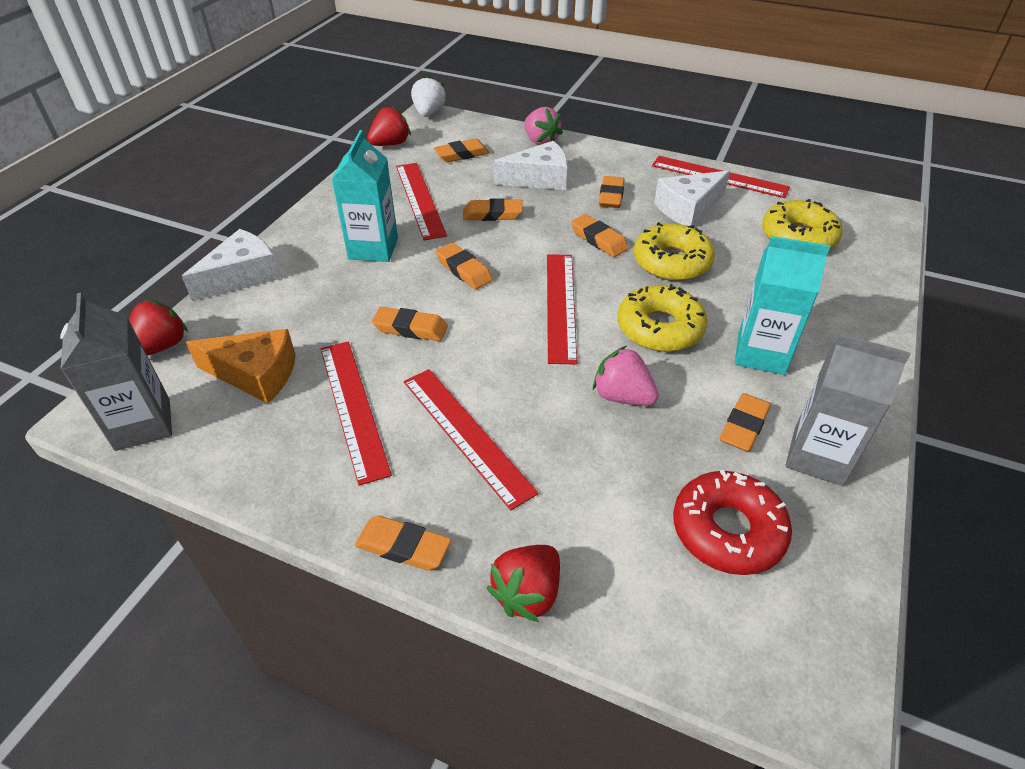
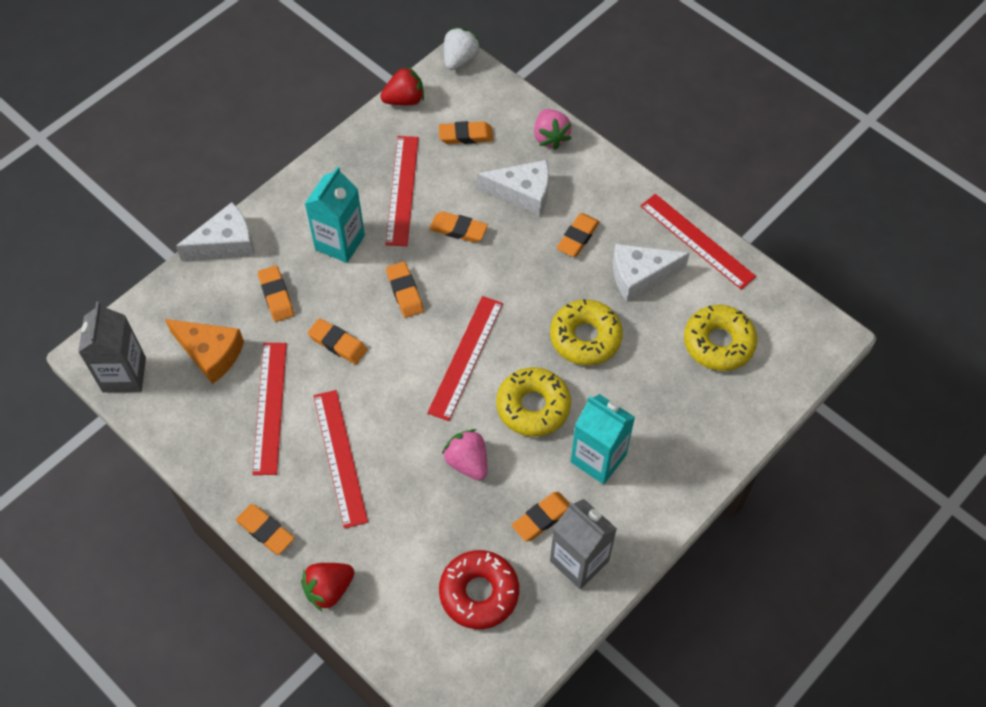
camera: 20 degrees right, 15 degrees up
red strawberry [129,300,188,356] -> none
orange eraser [571,214,629,257] -> orange eraser moved to [258,266,294,322]

